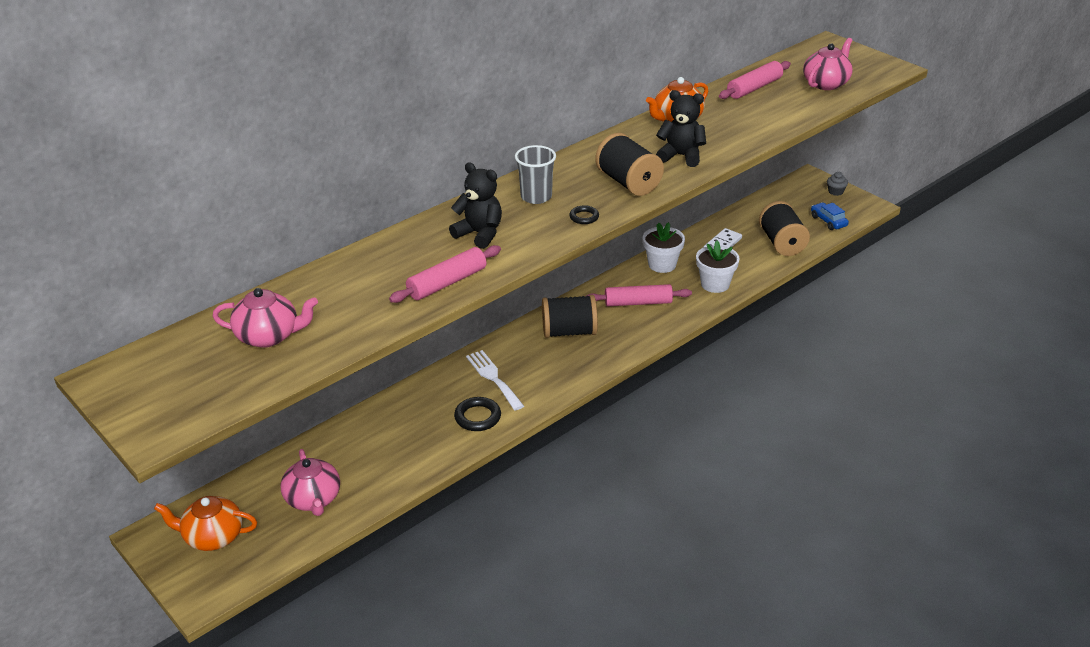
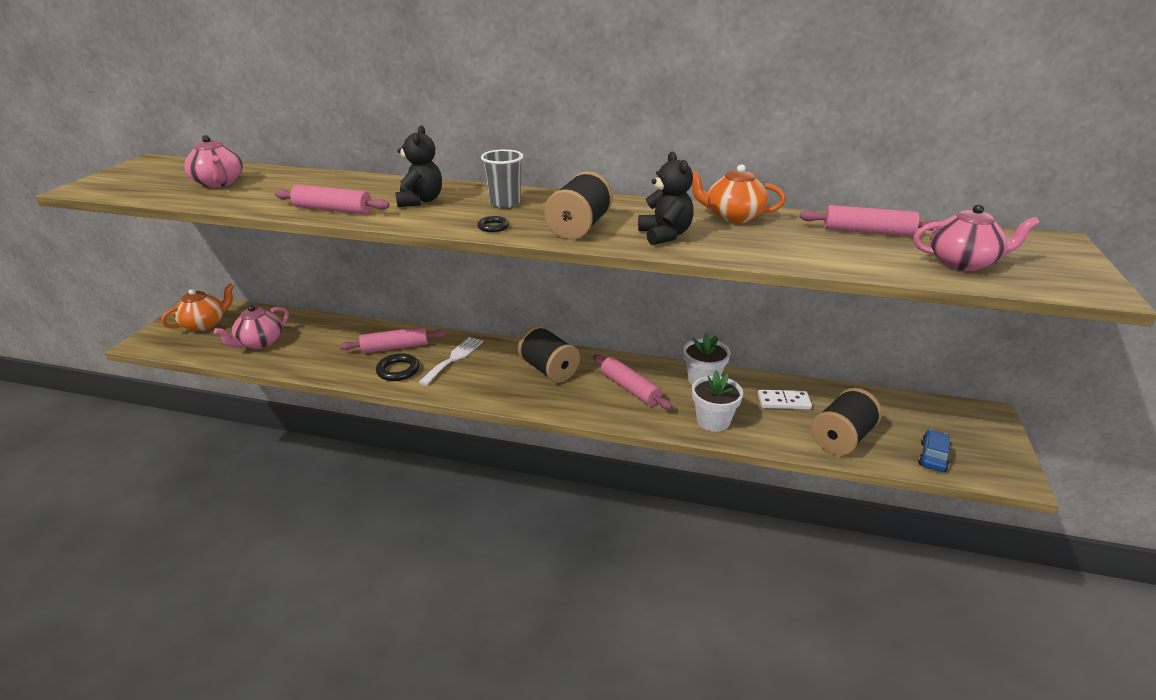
camera: 55 degrees right, 5 degrees down
orange teapot [154,496,257,551] -> orange teapot turned 75 degrees clockwise [161,283,234,331]
grey cupcake [827,172,848,196] -> none
none -> pink rolling pin [340,327,446,353]

